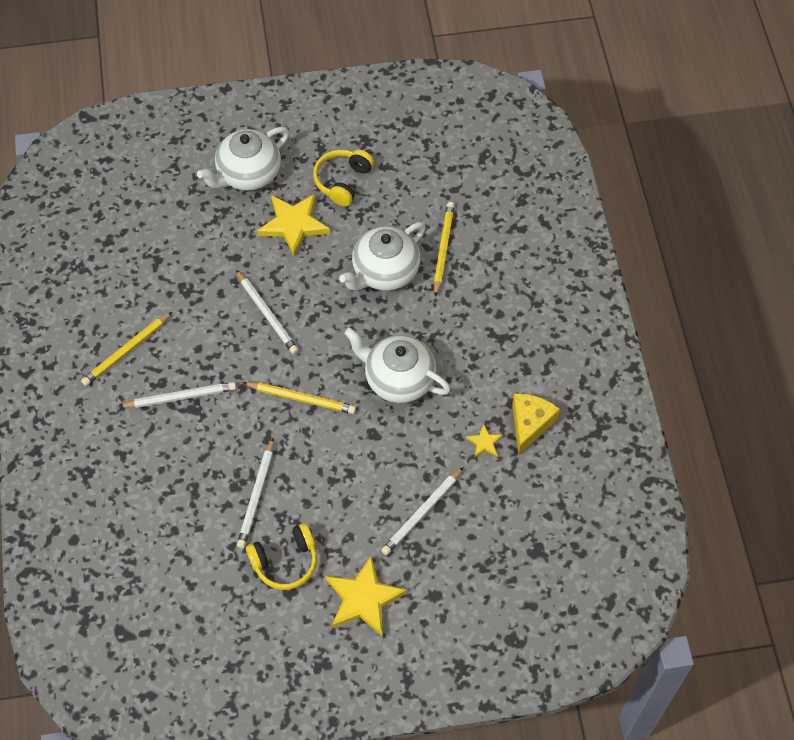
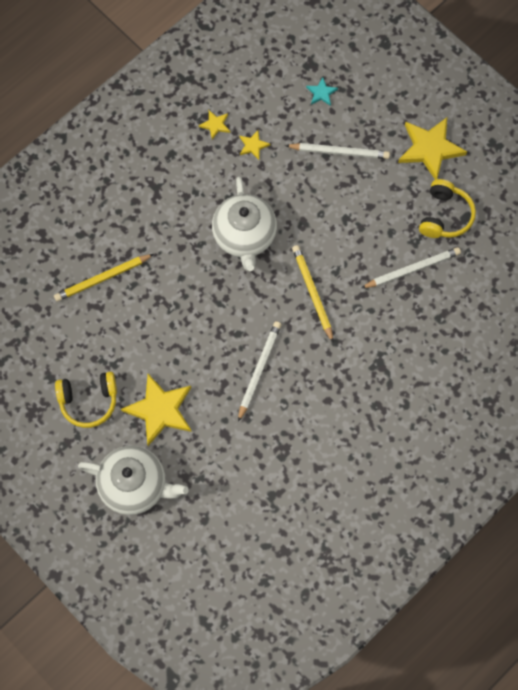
camera: 125 degrees left, 10 degrees up
yellow pencil [81,312,172,386] -> none
white pencil [118,382,236,408] -> none
yellow headphones [246,523,317,590] -> yellow headphones turned 75 degrees clockwise [419,179,476,238]
white teapot [339,222,426,290] -> none
yellow cheese [512,394,560,455] -> yellow star [199,111,230,140]
none -> turquoise star [306,77,338,106]

